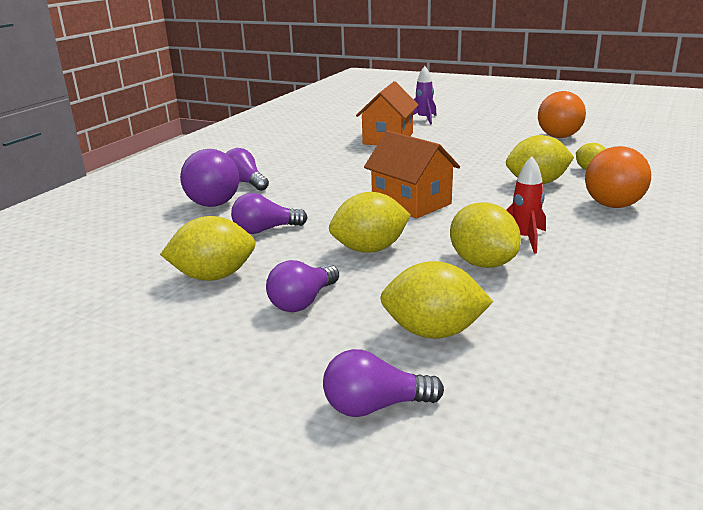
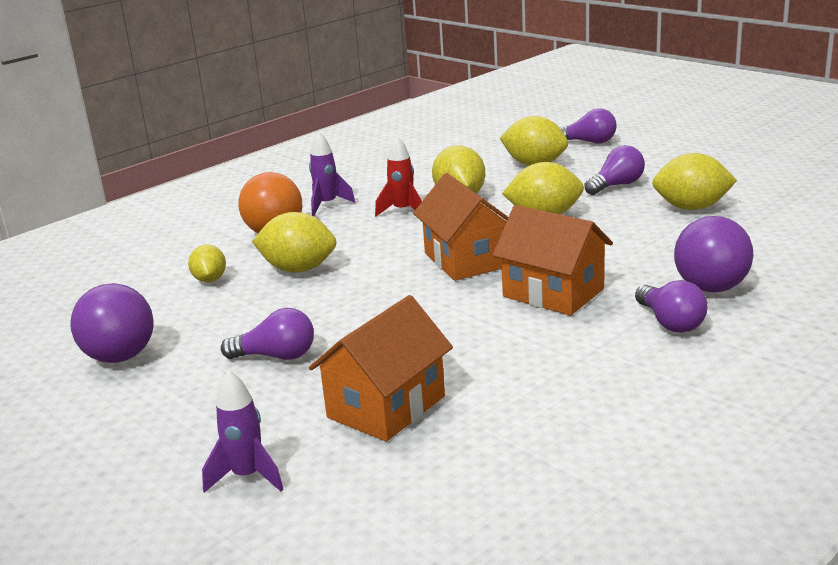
camera: 160 degrees left, 0 degrees up
purple light bulb [231,193,307,234] -> purple light bulb moved to [221,308,314,360]
orange ball [538,91,586,138] -> purple ball [70,283,154,363]
none -> purple rocket [309,131,355,216]
none -> orange house [492,205,613,316]

